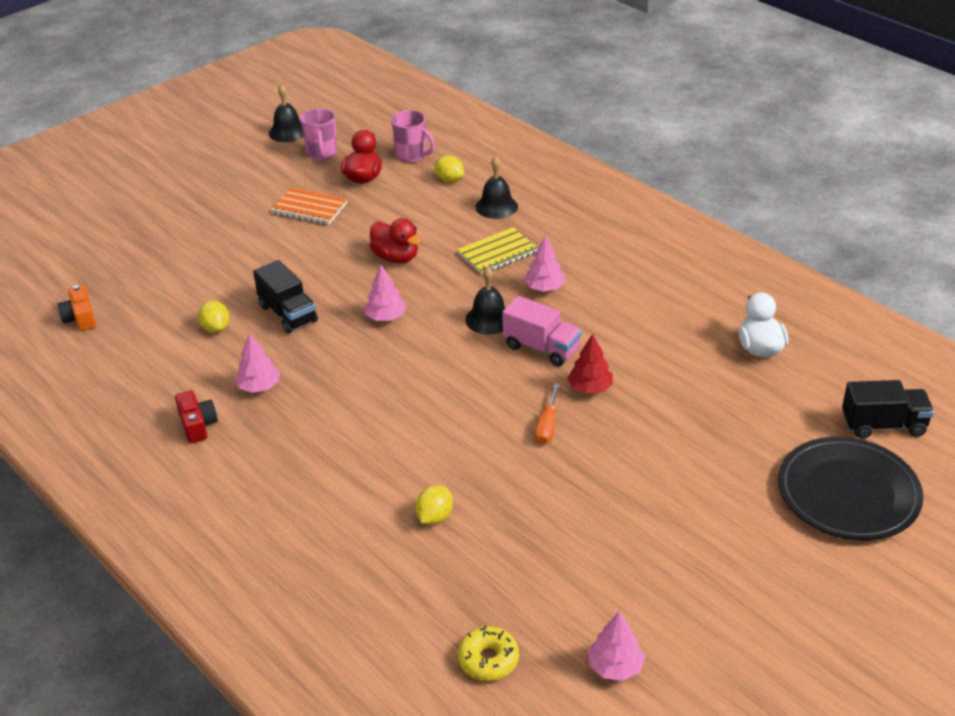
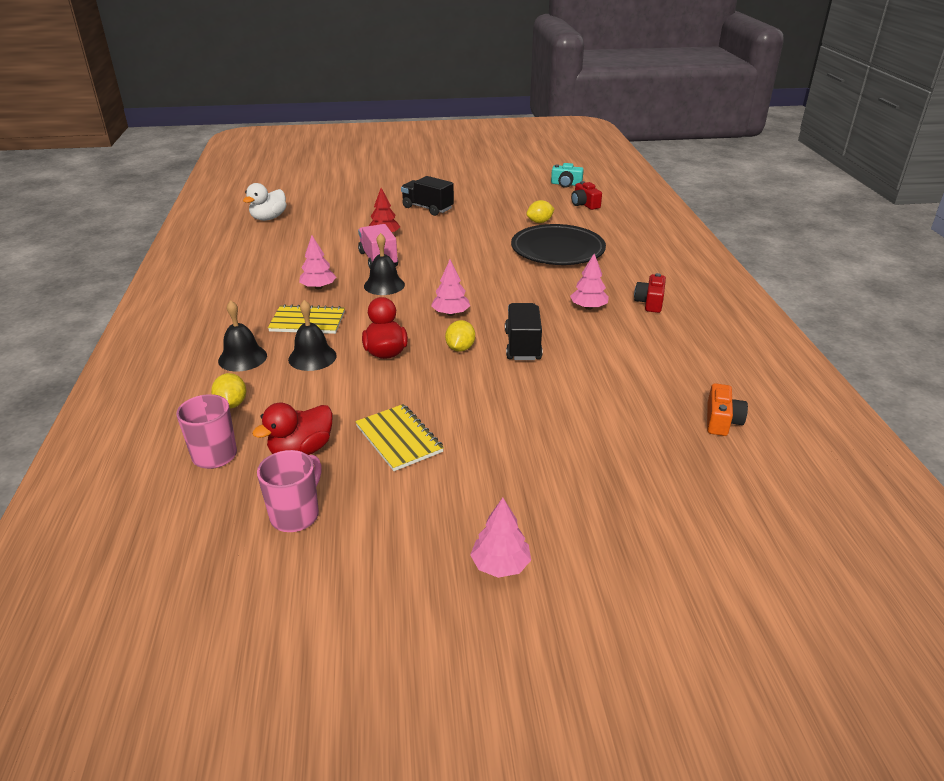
camera: 145 degrees left, 5 degrees down
yellow lemon [198,301,229,333] -> yellow lemon moved to [445,320,475,352]
black bell [269,84,303,142] -> black bell moved to [288,300,337,371]
orange notebook [271,188,348,225] -> yellow notebook [355,404,444,471]
yellow donut [458,626,519,681] -> turquoise camera [551,163,584,188]
orange screwdriver [535,383,560,444] -> none
pink tree [588,611,645,681] -> pink tree moved to [470,498,531,578]
black plate [778,437,923,540] -> black plate moved to [511,224,606,265]
black truck [842,380,934,439] -> black truck moved to [401,176,454,216]
none -> red camera [571,181,602,210]

